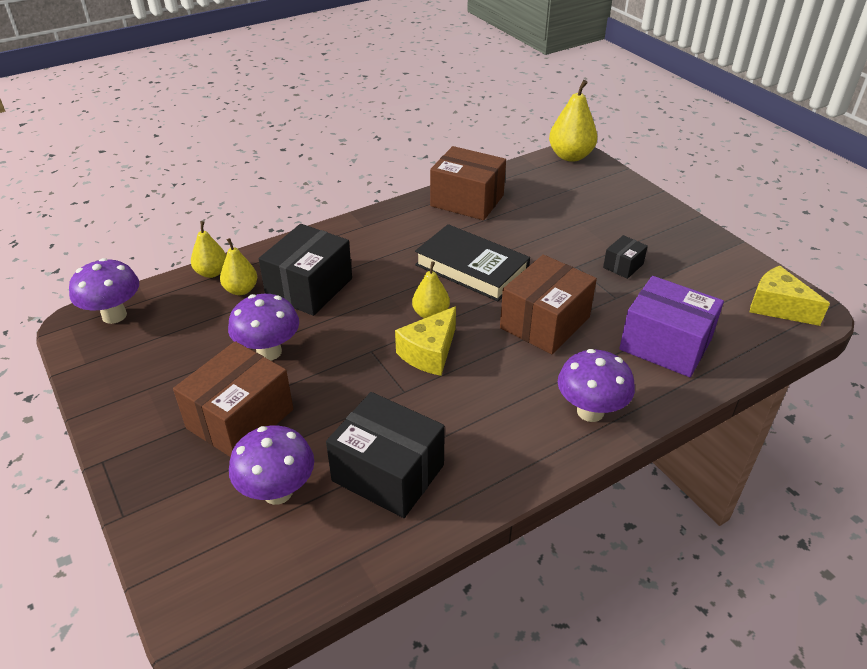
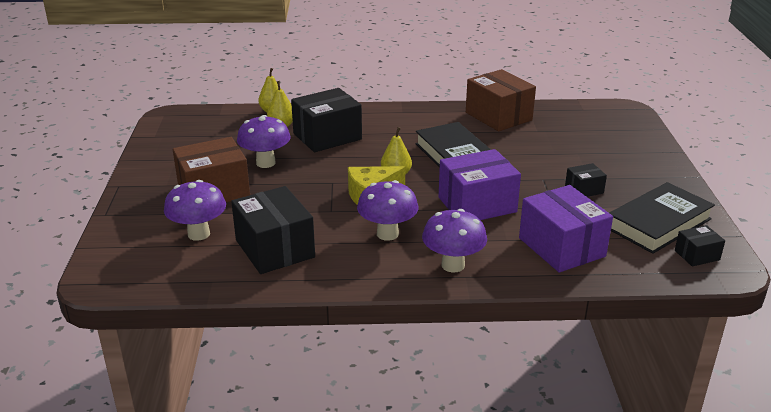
camera: 30 degrees right, 10 degrees down
purple mushroom [69,258,139,324] -> purple mushroom moved to [357,180,418,241]
brown box [500,255,597,354] -> purple box [438,149,521,220]
yellow pear [549,80,597,162] -> none
yellow cheese [750,266,830,326] -> black box [675,225,725,267]
none -> black book [609,182,715,254]

